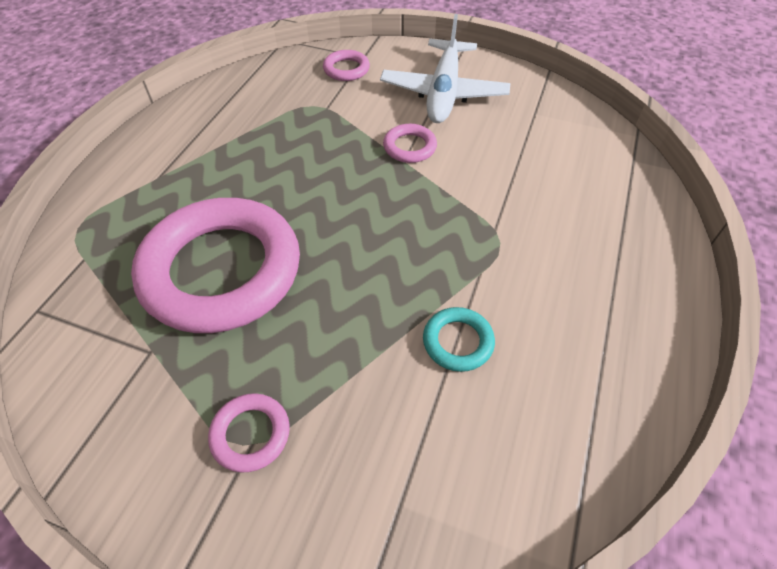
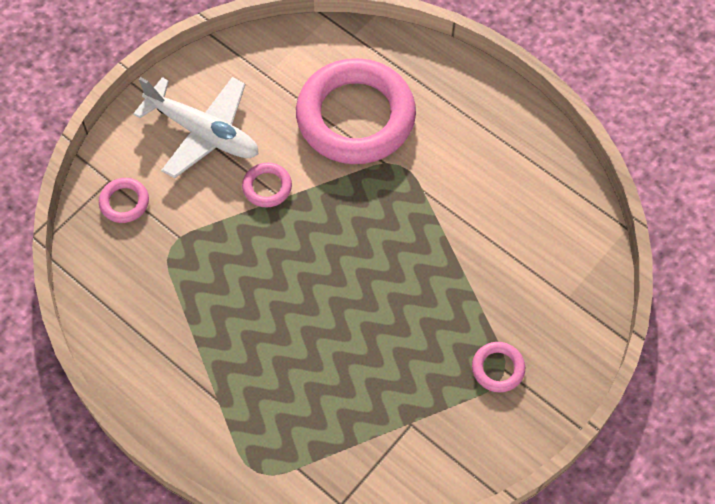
camera: 70 degrees left, 10 degrees up
pink ring [131,198,300,333] -> pink ring moved to [296,58,416,164]
turquoise ring [423,307,495,372] -> none

